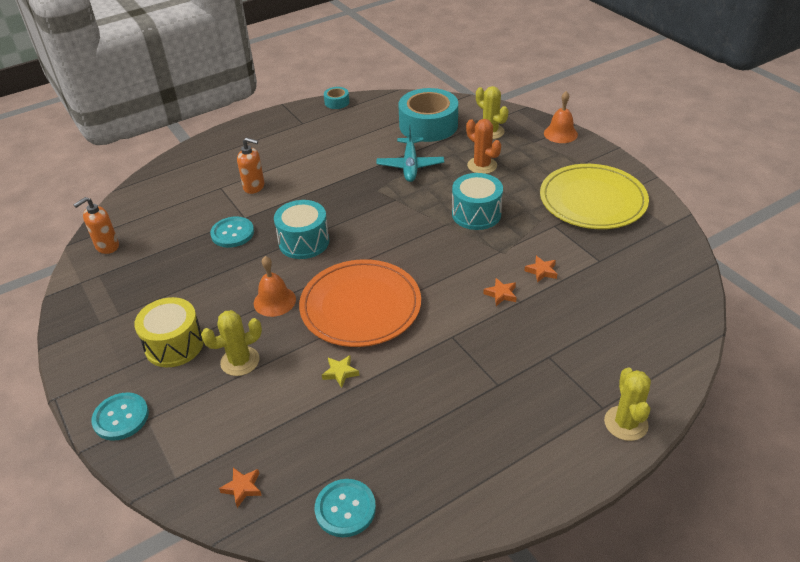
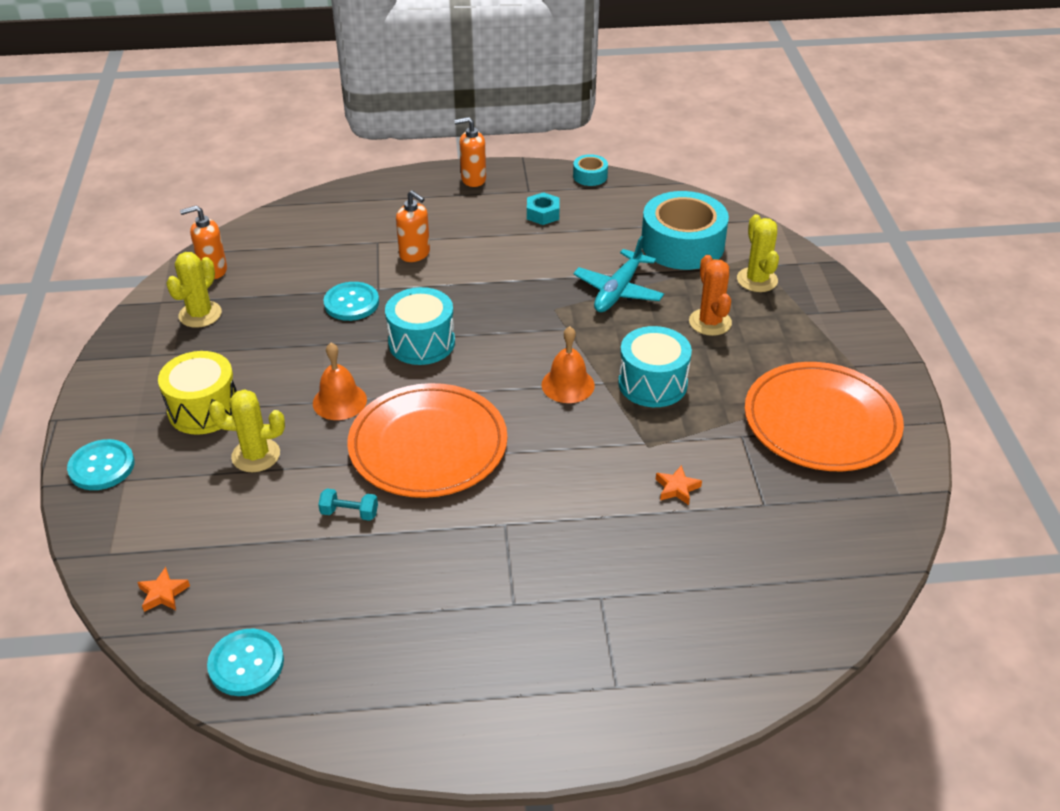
camera: 25 degrees right, 0 degrees up
yellow star [322,355,359,388] -> turquoise dumbbell [318,489,378,521]
orange star [483,278,517,306] -> none
yellow plate [540,164,649,229] -> orange plate [745,362,904,471]
orange bell [544,91,578,143] -> orange bell moved to [541,326,595,403]
yellow cactus [604,368,651,441] -> yellow cactus moved to [166,252,222,328]
none -> orange soap dispenser [454,117,486,187]
none -> turquoise nut [527,192,559,225]

